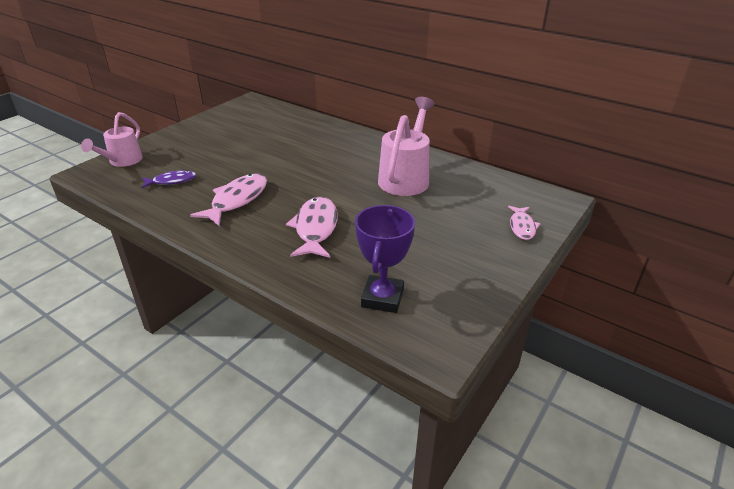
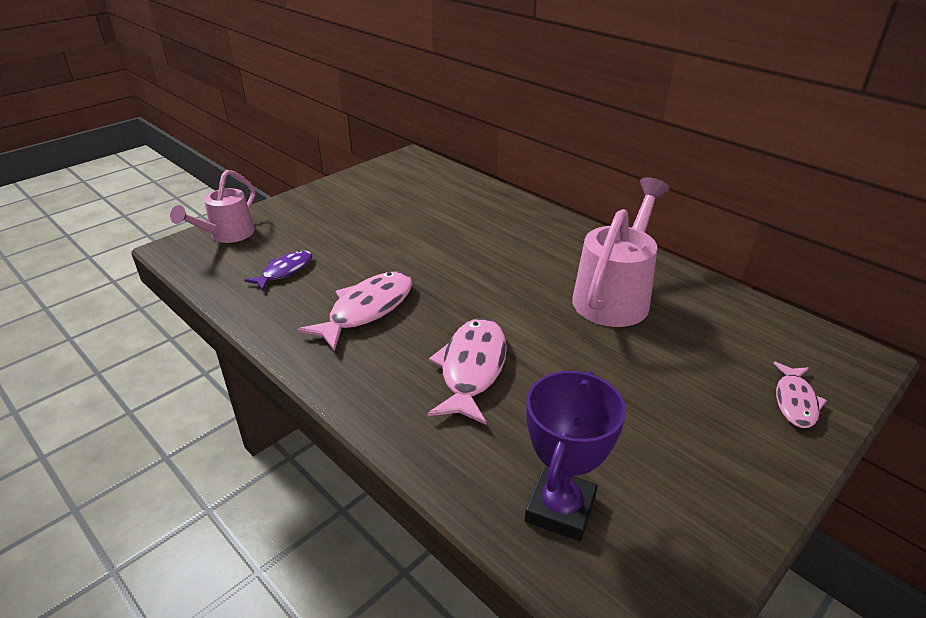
camera: 10 degrees right, 0 degrees up
purple fish [142,170,197,188] -> purple fish turned 45 degrees counterclockwise [245,251,312,291]

